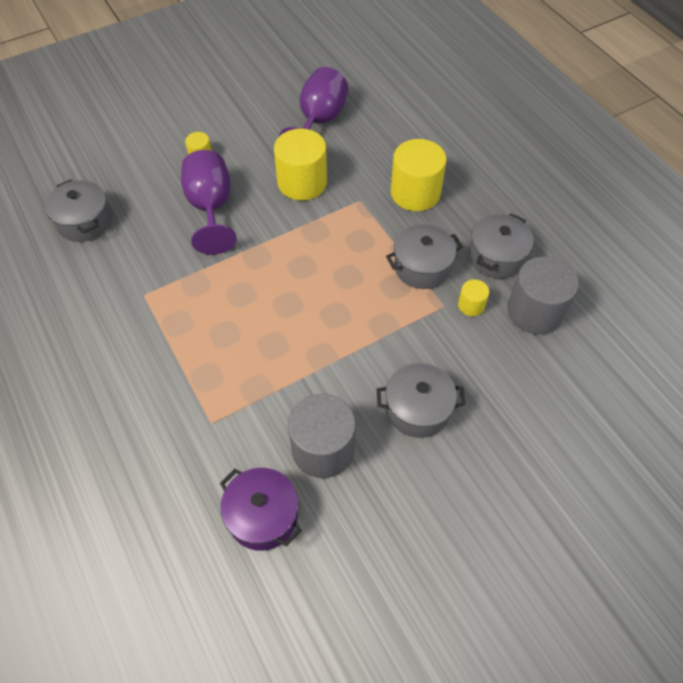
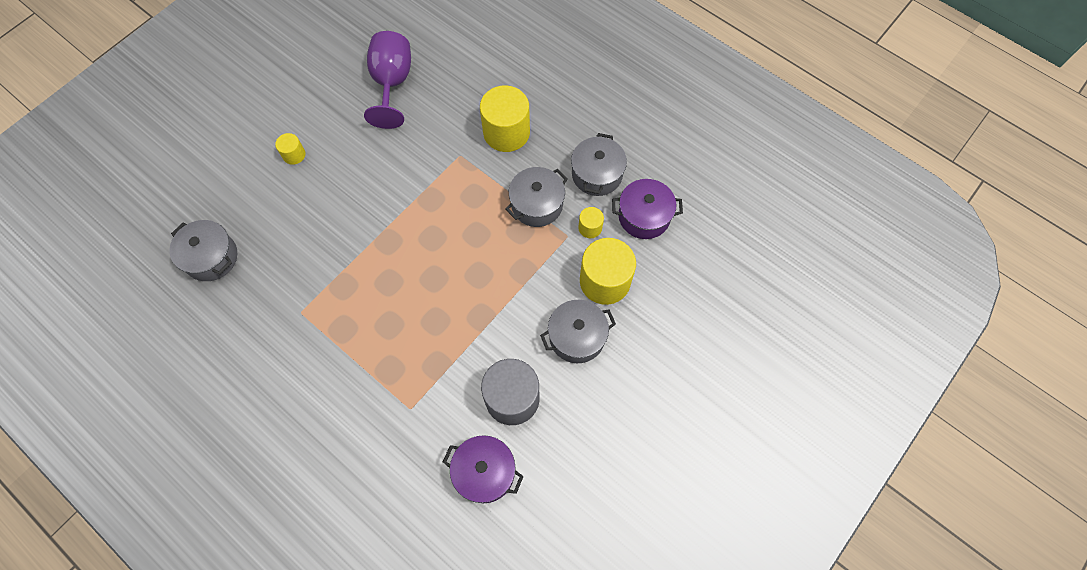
camera: 20 degrees left, 10 degrees up
purple goblet [181,150,237,255] -> none
yellow cylinder [274,129,327,200] -> yellow cylinder moved to [580,238,636,305]
grey cylinder [507,256,579,335] -> purple pot [612,179,683,239]

